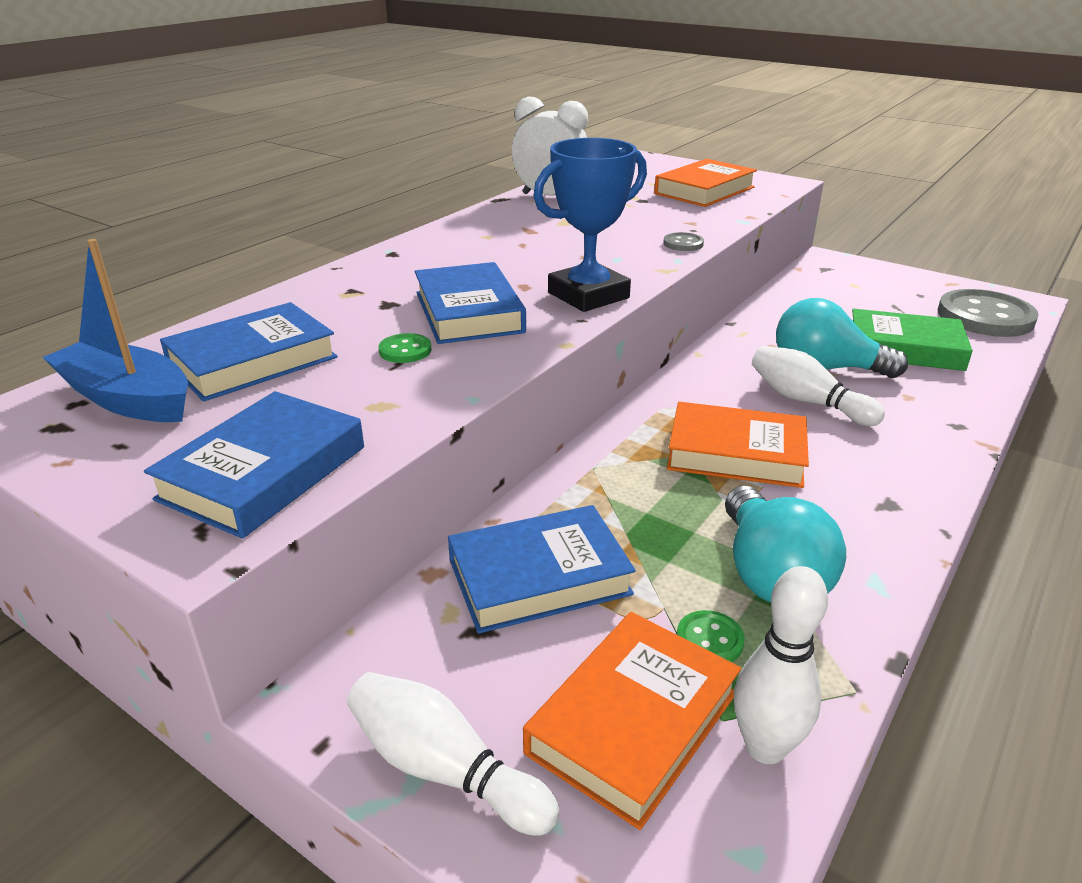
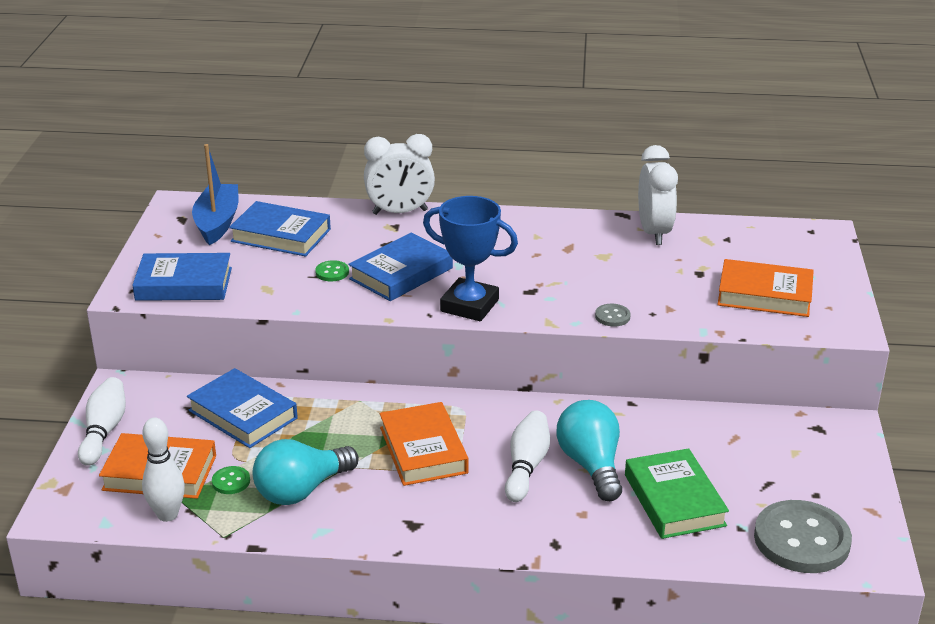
camera: 60 degrees right, 0 degrees up
none -> white clock [364,134,435,215]

